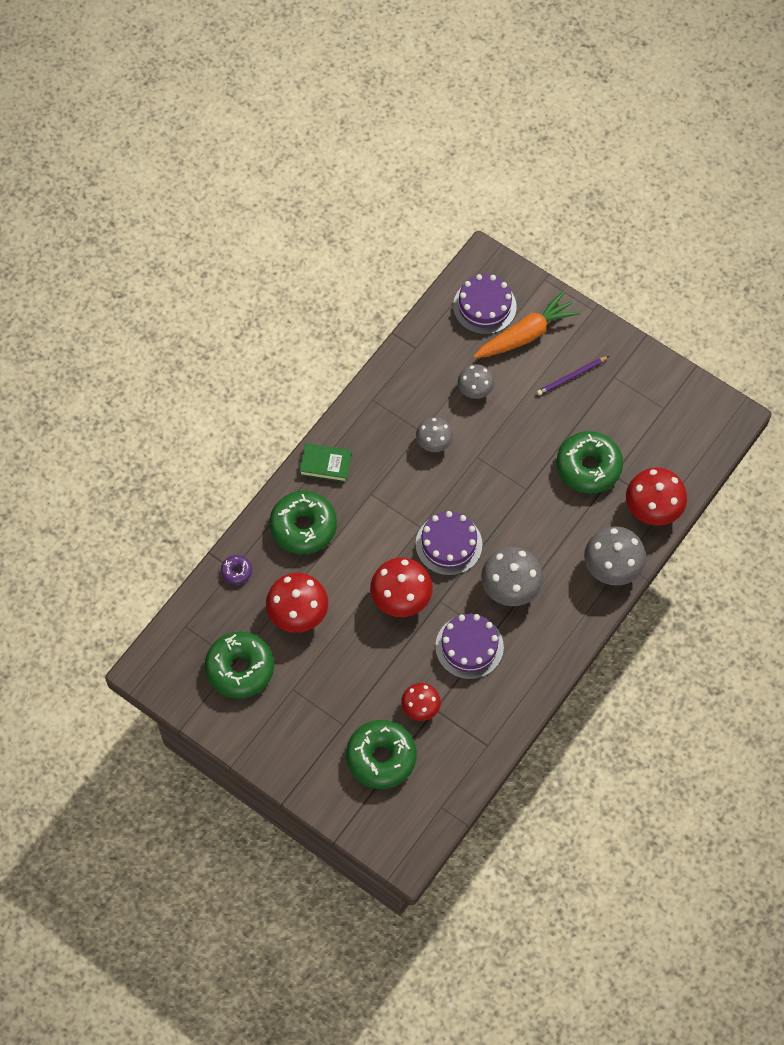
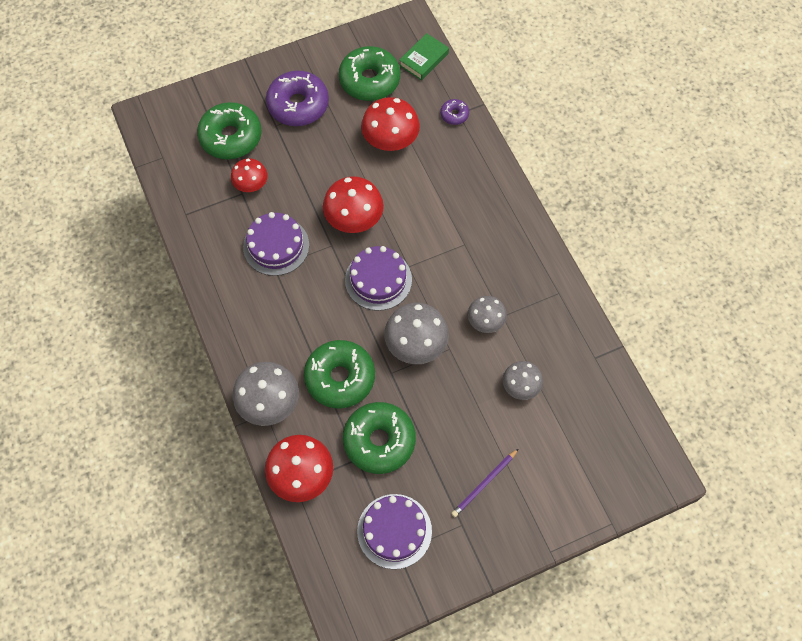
camera: 120 degrees right, 0 degrees up
green donut [270,491,337,554] -> green donut moved to [304,340,375,409]
green book [300,443,352,482] -> green book moved to [399,33,449,81]
purple cake [453,274,516,334] -> purple cake moved to [357,494,432,569]
orange carrot [473,291,581,358] -> none
grey mushroom [481,547,544,606] -> grey mushroom moved to [384,303,449,364]
purple pencil [537,356,609,396] -> purple pencil turned 135 degrees counterclockwise [451,449,518,517]
none -> purple donut [266,71,329,126]

